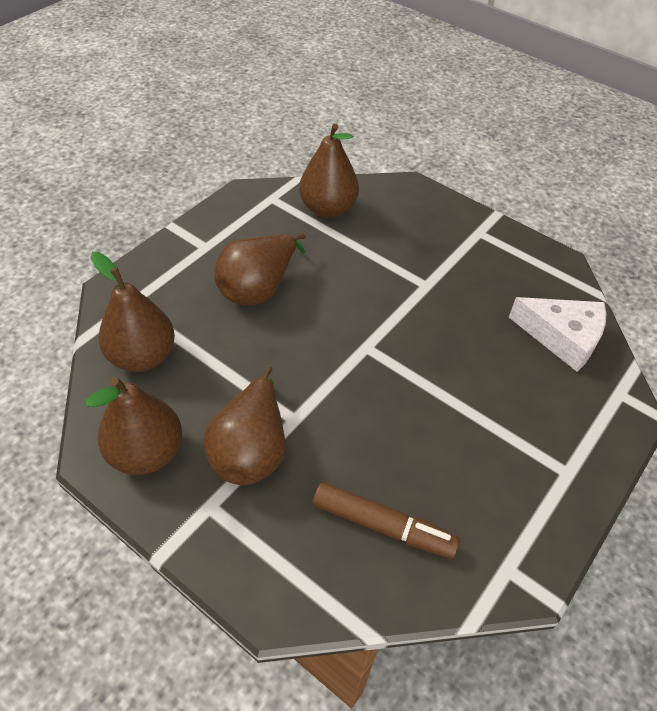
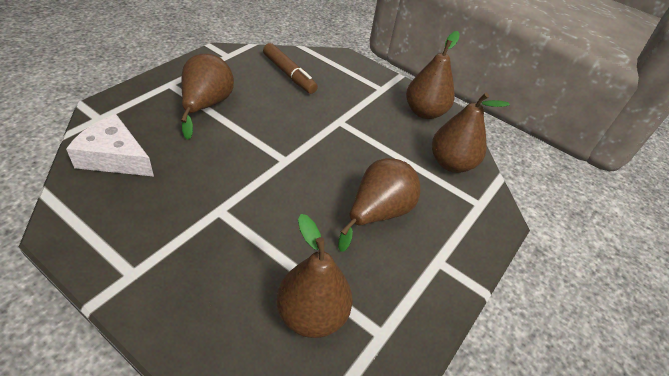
camera: 175 degrees right, 5 degrees down
brown pear [204,366,286,485] -> brown pear moved to [181,54,234,140]
brown marker [313,482,460,559] -> brown marker turned 150 degrees counterclockwise [263,43,318,94]

